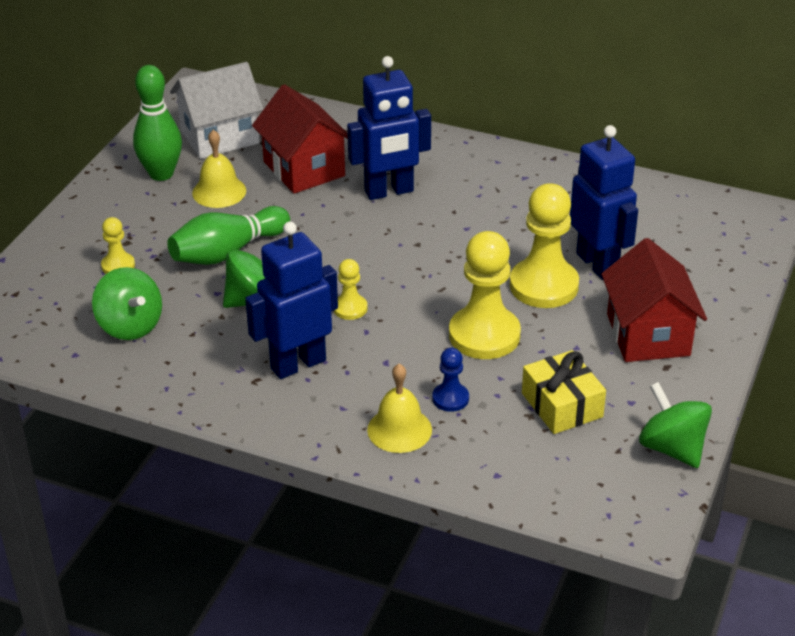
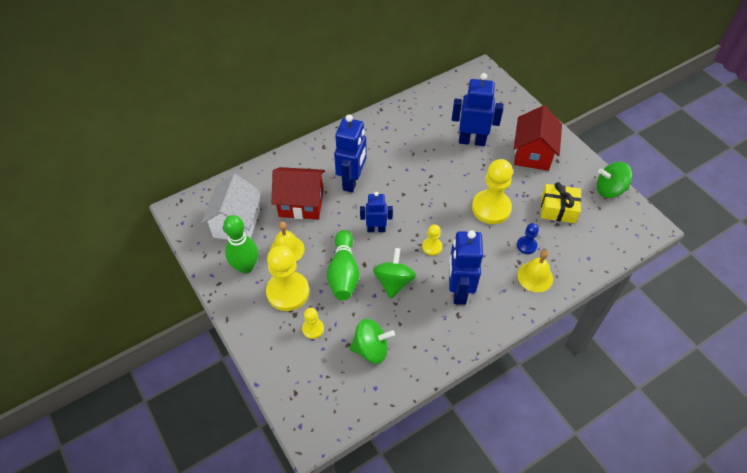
camera: 55 degrees left, 15 degrees up
yellow pawn [510,183,579,308] -> yellow pawn moved to [266,245,309,311]
red house [601,238,707,362] -> red house turned 75 degrees clockwise [514,105,562,171]
none -> blue robot [360,192,393,232]

